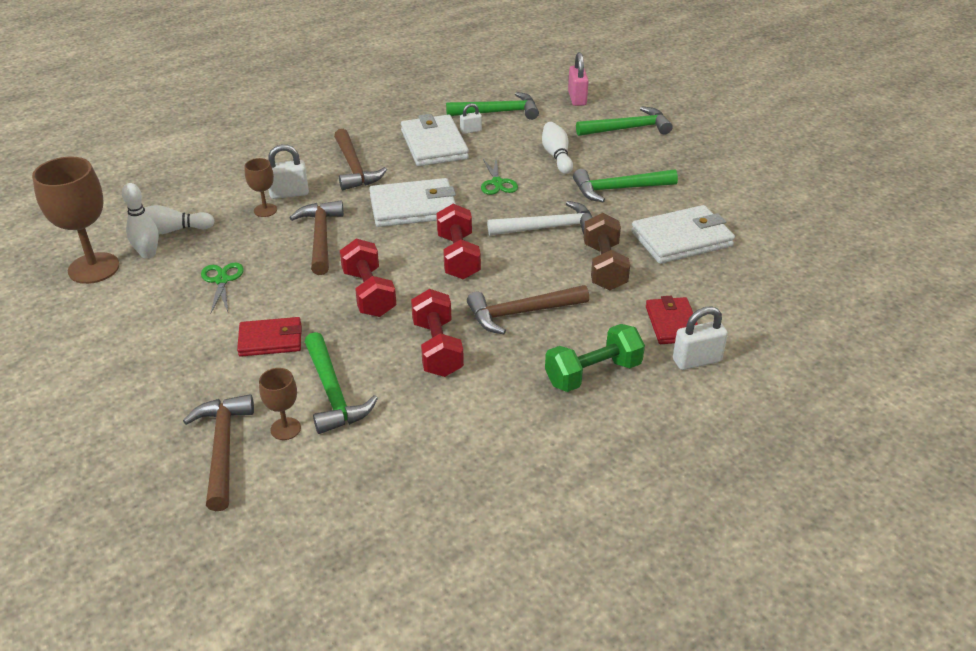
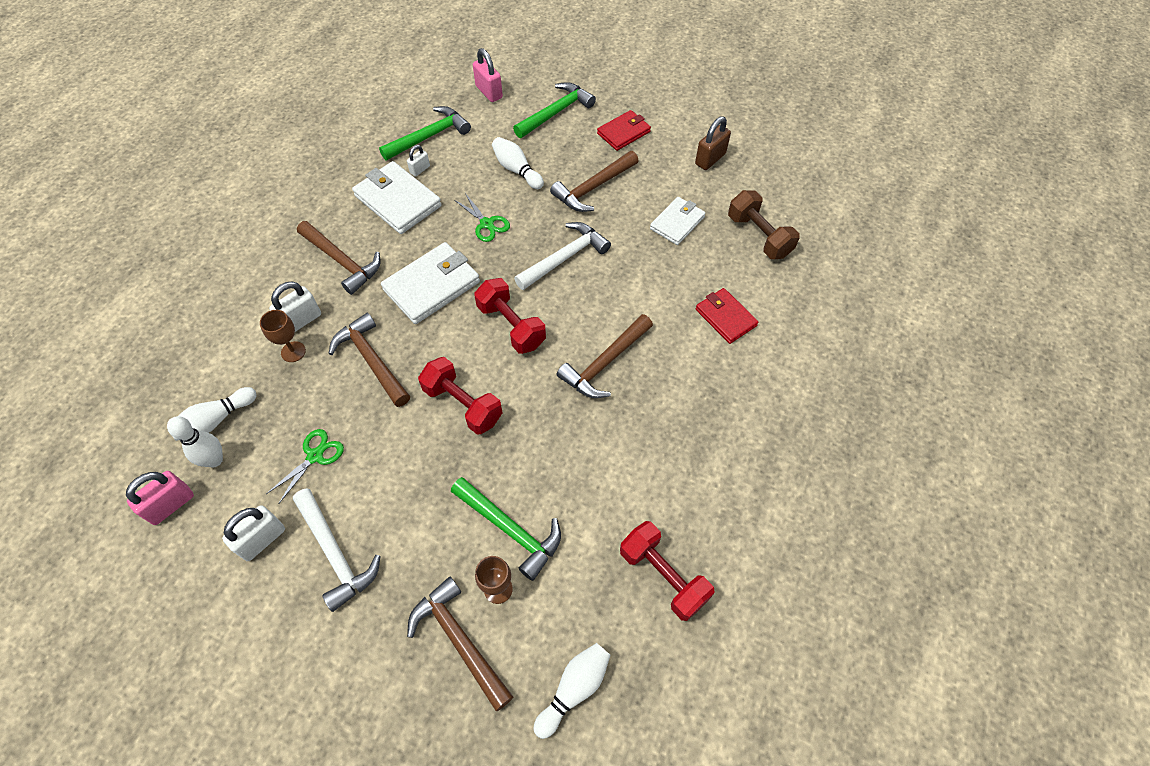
camera: 30 degrees left, 20 degrees up
brown goblet [32,157,120,284] -> pink padlock [126,471,194,525]
green scissors [201,262,244,314] -> green scissors turned 75 degrees clockwise [266,429,344,503]
red wallet [237,317,302,357] -> red wallet moved to [597,110,651,151]
red dumbbell [411,289,464,377] -> red dumbbell moved to [620,521,715,621]
green dumbbell [545,324,645,392] -> none
green hammer [573,169,678,202] -> brown hammer [550,151,638,212]
brown dumbbell [584,213,630,290] -> brown dumbbell moved to [728,190,800,259]
white wallet [631,205,735,264] -> white wallet [650,197,706,245], size x0.64
white padlock [673,307,728,370] -> white padlock moved to [222,505,285,561]
none -> white hammer [293,488,380,612]
none -> white bowling pin [533,643,611,739]
none -> brown padlock [695,116,731,170]

